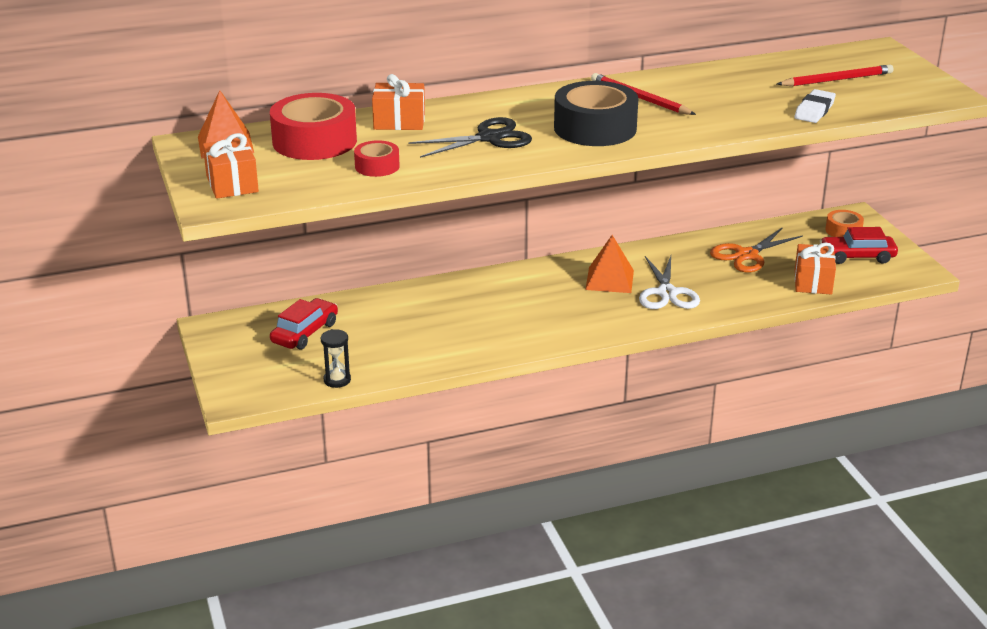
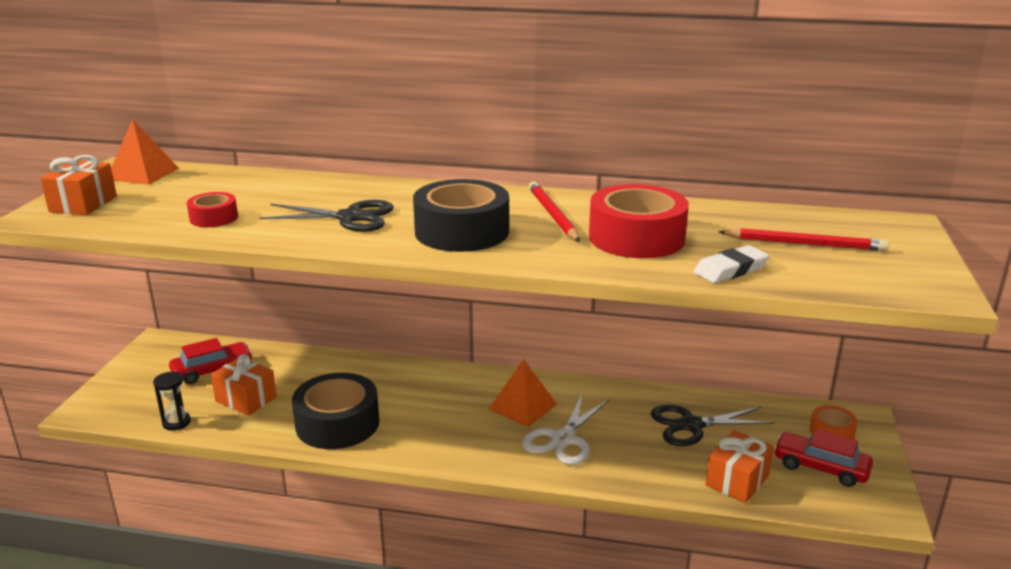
camera: 30 degrees right, 5 degrees down
red tape [270,93,357,160] -> red tape moved to [589,184,689,258]
orange gift [372,74,425,130] -> orange gift moved to [211,354,277,416]
orange scissors [710,227,803,273] -> black scissors [651,405,774,446]
none -> black tape [292,373,379,449]

